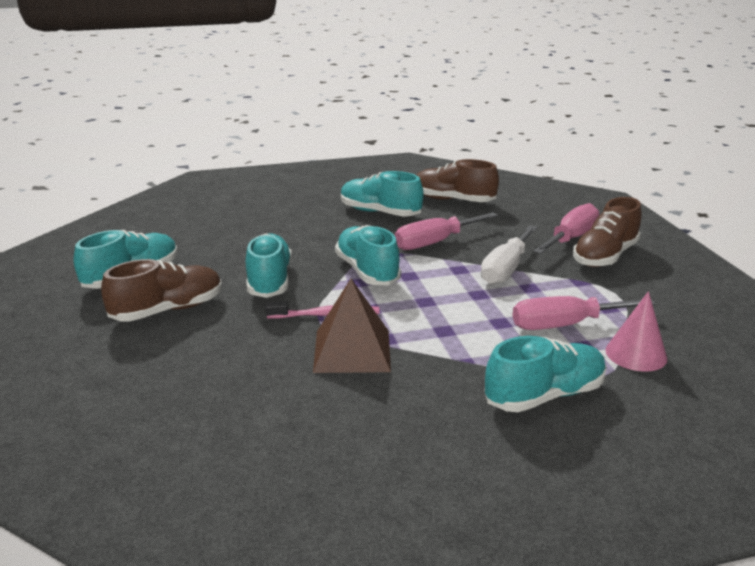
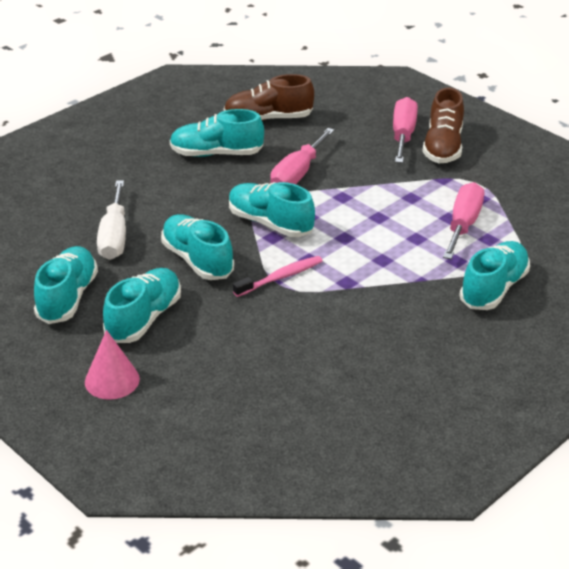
camera: 30 degrees left, 10 degrees up
brown shoe [101,259,222,322] -> turquoise shoe [103,268,181,343]
brown pyramid [313,279,391,373] -> none
white screwdriver [481,225,538,285] -> white screwdriver moved to [97,181,126,260]
pink screwdriver [512,296,656,330] -> pink screwdriver turned 150 degrees clockwise [443,182,484,259]
pink cone [605,291,667,372] -> pink cone moved to [85,330,140,400]

